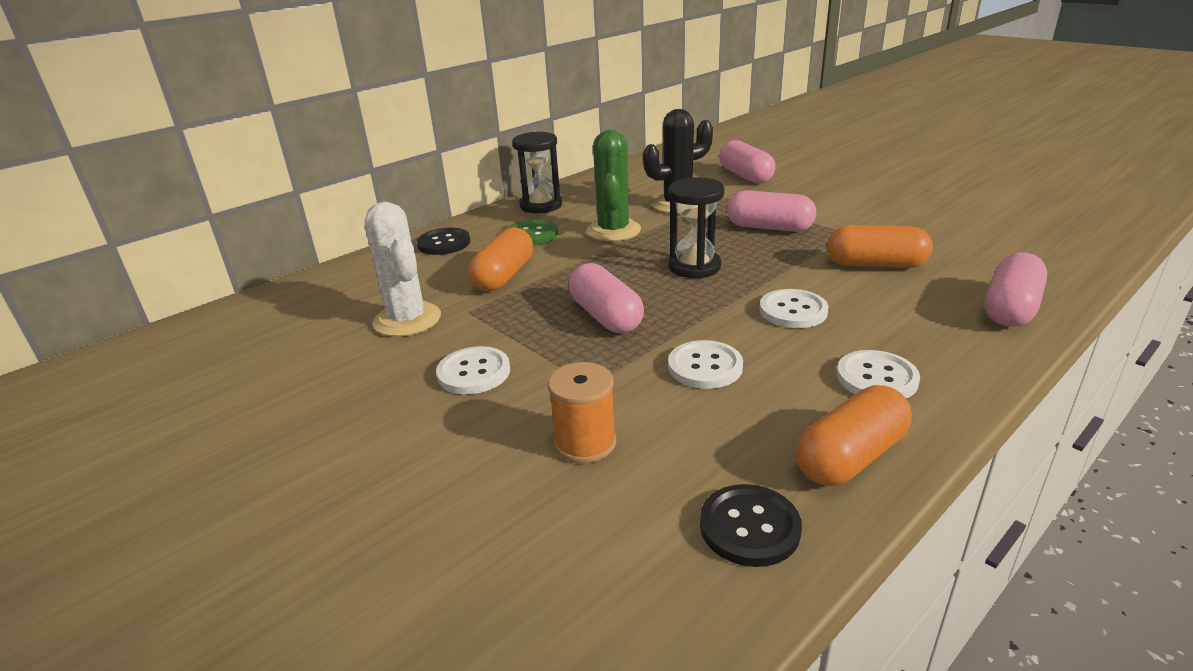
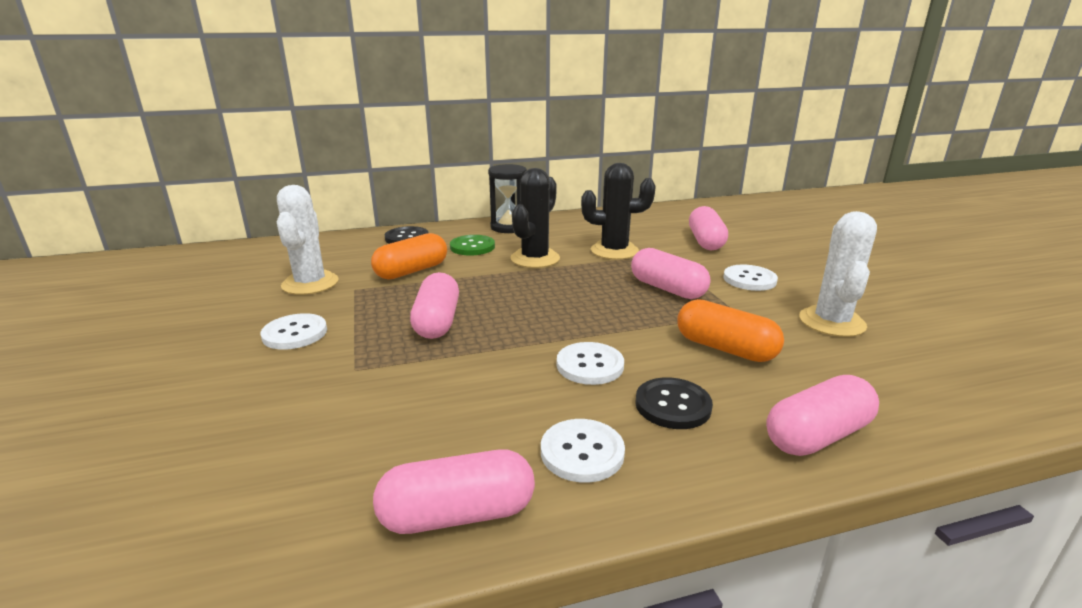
camera: 25 degrees right, 5 degrees down
orange spool [548,362,616,463] -> none
green cactus [586,130,641,242] -> black cactus [510,168,560,268]
black hourglass [668,177,724,278] -> none
white button [668,340,743,389] -> white button moved to [723,265,778,291]
black button [700,484,802,567] -> black button moved to [635,377,713,429]
orange capsule [796,385,912,486] -> pink capsule [373,450,535,534]
none -> white cactus [799,211,877,337]

